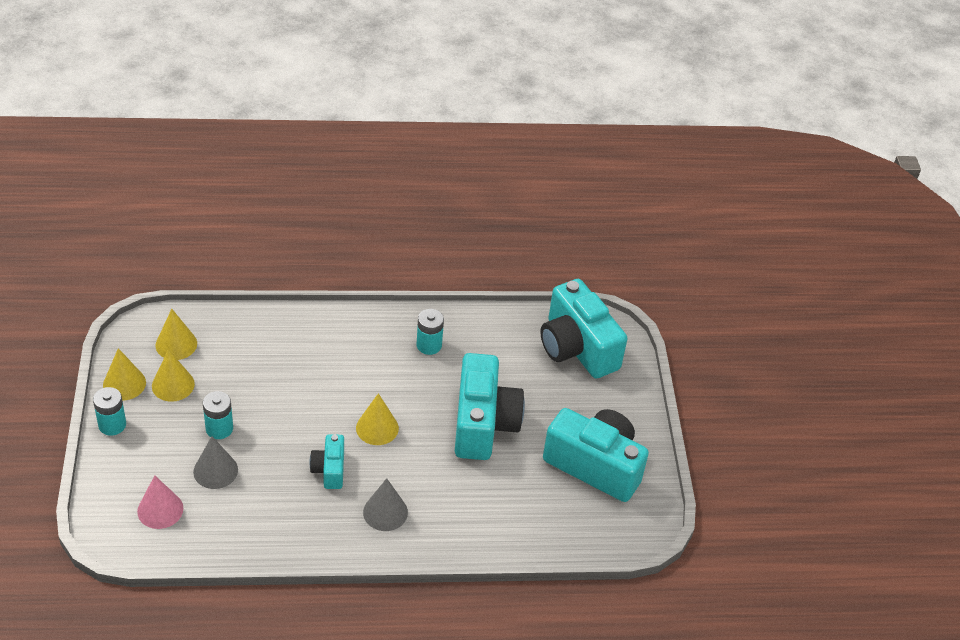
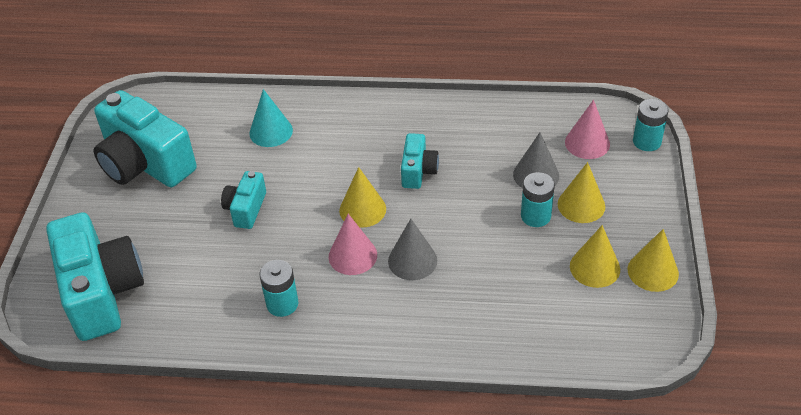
camera: 165 degrees left, 0 degrees up
turquoise battery [93,387,126,436] -> turquoise battery moved to [633,99,669,151]
yellow cone [156,309,197,360] -> yellow cone moved to [558,162,605,223]
grey cone [363,478,408,531] -> grey cone moved to [388,219,437,280]
turquoise camera [455,353,525,460] -> turquoise camera [221,171,266,229], size x0.50
none -> turquoise cone [249,89,293,147]
none -> pink cone [329,214,377,275]

